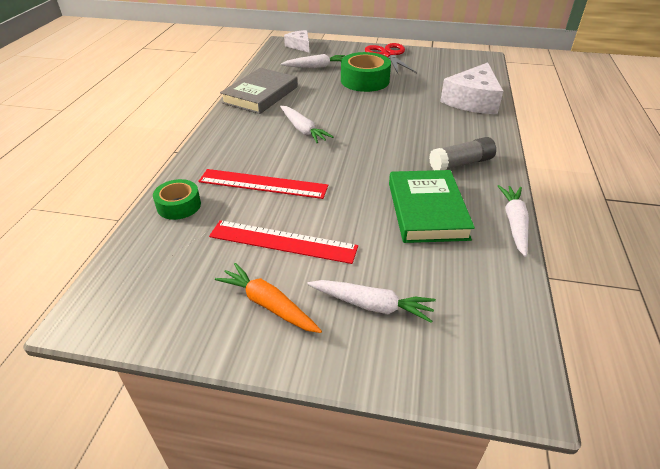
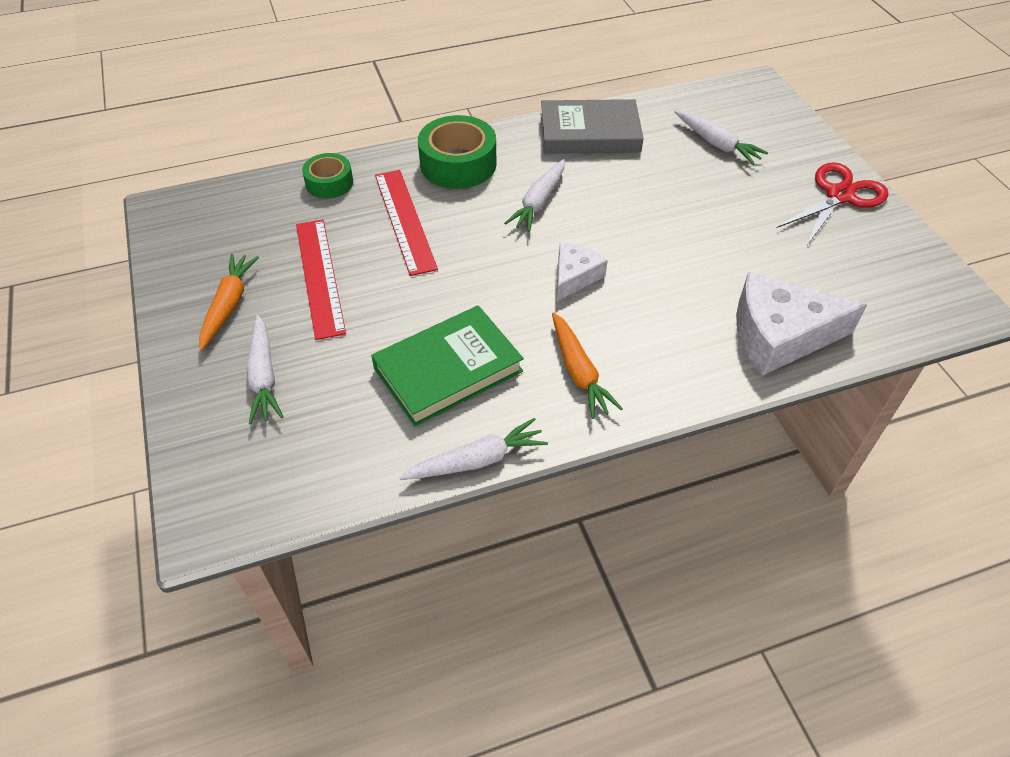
camera: 60 degrees right, 10 degrees up
white cheese [284,30,309,52] -> white cheese moved to [557,242,608,302]
green tape [341,52,391,92] -> green tape moved to [418,115,496,189]
grey glue stick [429,137,496,170] -> orange carrot [552,312,623,419]

